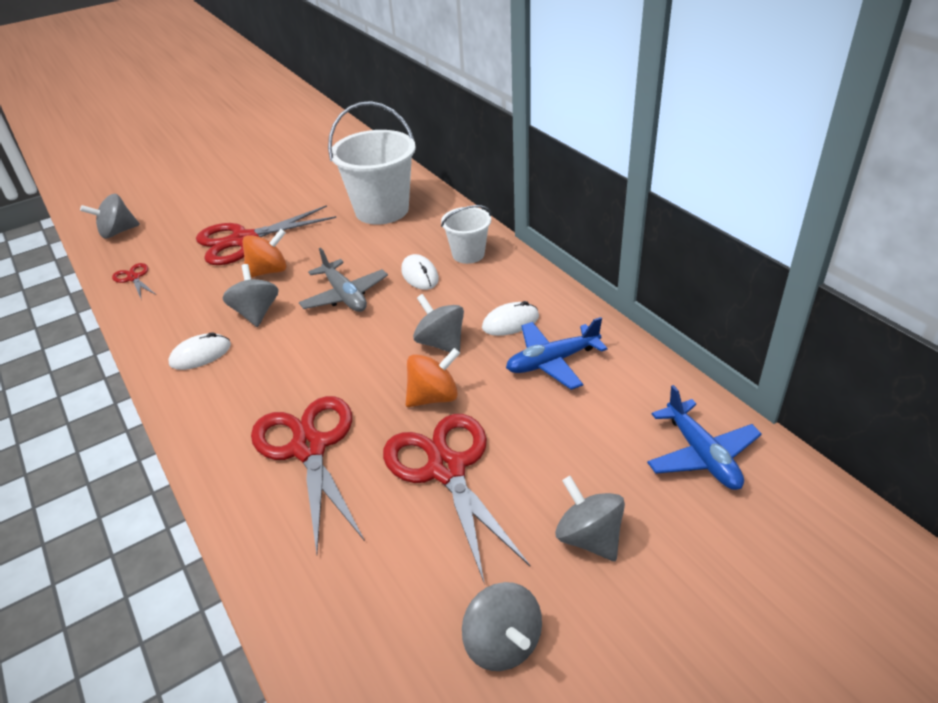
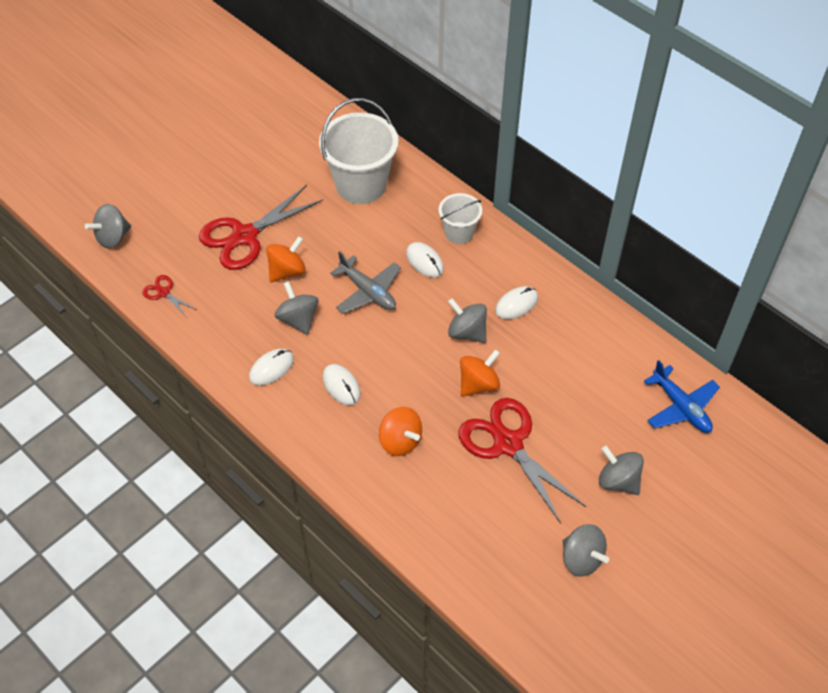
camera: 15 degrees left, 15 degrees up
red scissors [251,396,365,554] -> orange spinning top [379,407,422,456]
blue plane [506,317,608,390] -> none
none -> white mouse [323,364,361,405]

